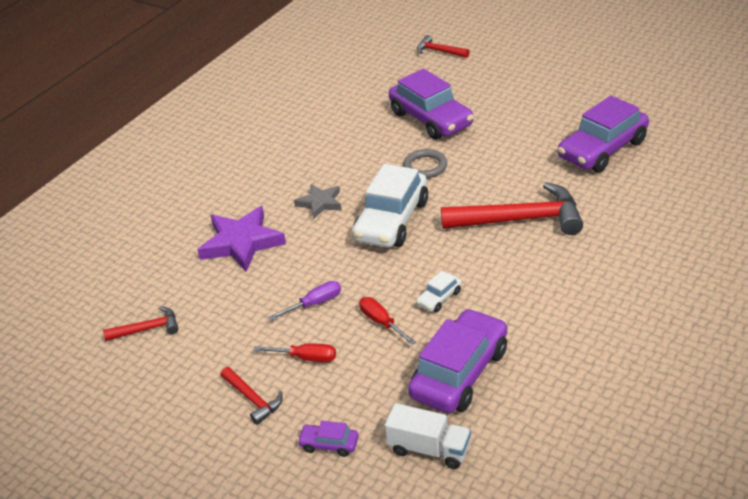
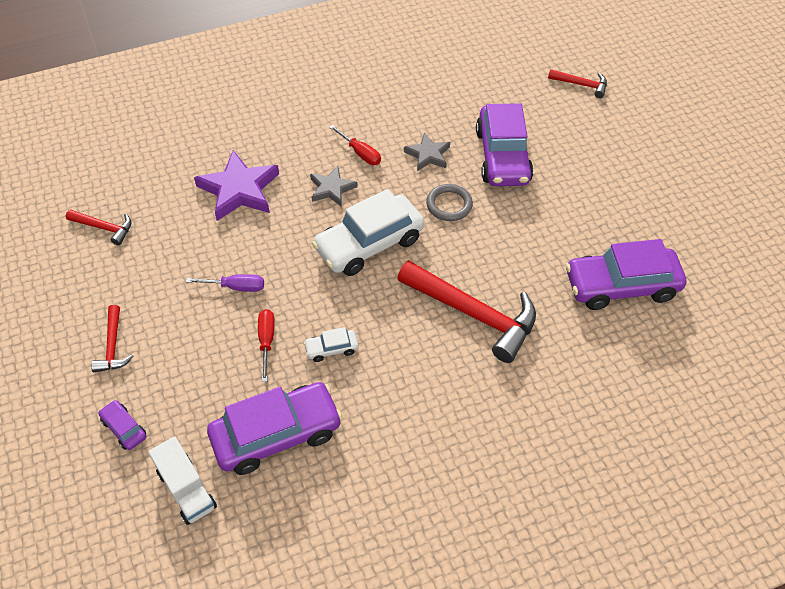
camera: 30 degrees right, 15 degrees up
red screwdriver [253,344,336,362] -> red screwdriver moved to [329,125,381,165]
red hammer [417,35,470,58] -> red hammer turned 135 degrees clockwise [548,69,607,98]
none -> grey star [404,133,450,171]

